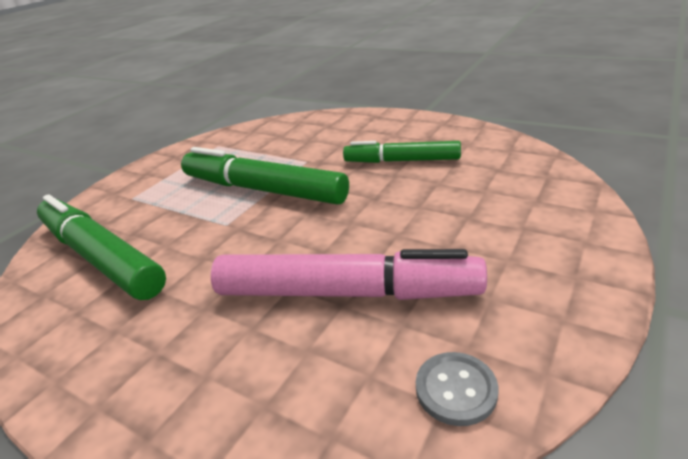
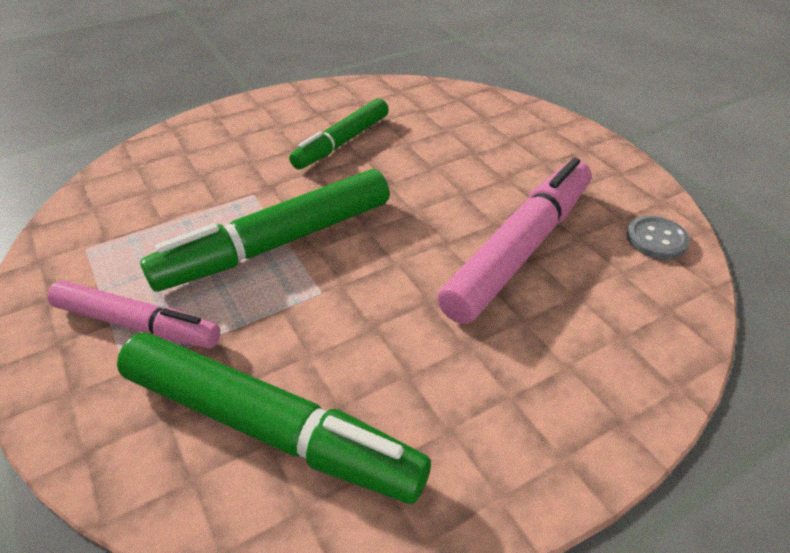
camera: 65 degrees left, 10 degrees up
green marker [37,194,166,300] -> green marker turned 135 degrees counterclockwise [117,332,431,504]
none -> pink marker [47,280,220,348]

